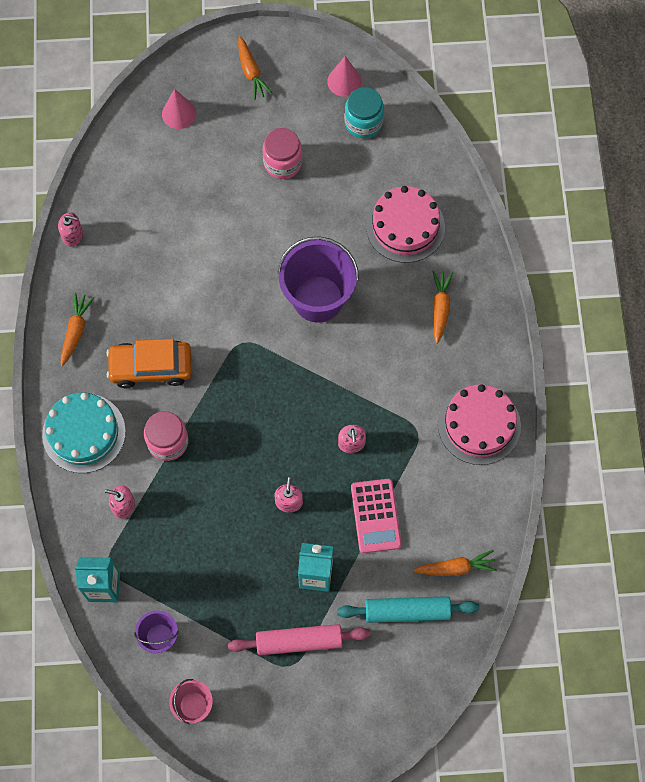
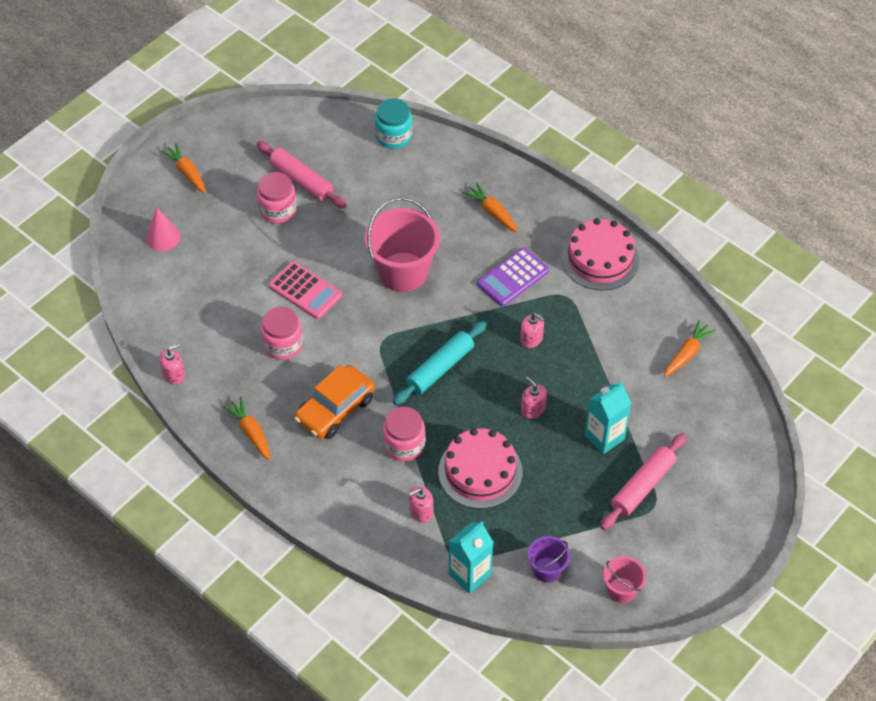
camera: 45 degrees left, 15 degrees down
turquoise cake [42,393,126,473] -> none
orange carrot [238,36,273,100] -> orange carrot turned 150 degrees counterclockwise [160,143,206,193]
purple bucket [277,236,359,322] -> pink bucket [365,197,440,292]
pink cone [327,56,361,97] -> none
turquoise rolling pin [337,596,479,623] -> turquoise rolling pin moved to [393,321,487,405]
turquoise jar [344,87,384,138] -> turquoise jar moved to [375,98,412,149]
pink calculator [351,479,402,553] -> pink calculator moved to [269,261,342,319]
pink cake [366,186,445,263] -> pink cake moved to [438,428,522,509]
none -> pink rolling pin [257,141,347,209]
none -> pink jar [261,306,303,360]
none -> purple calculator [477,247,549,306]

